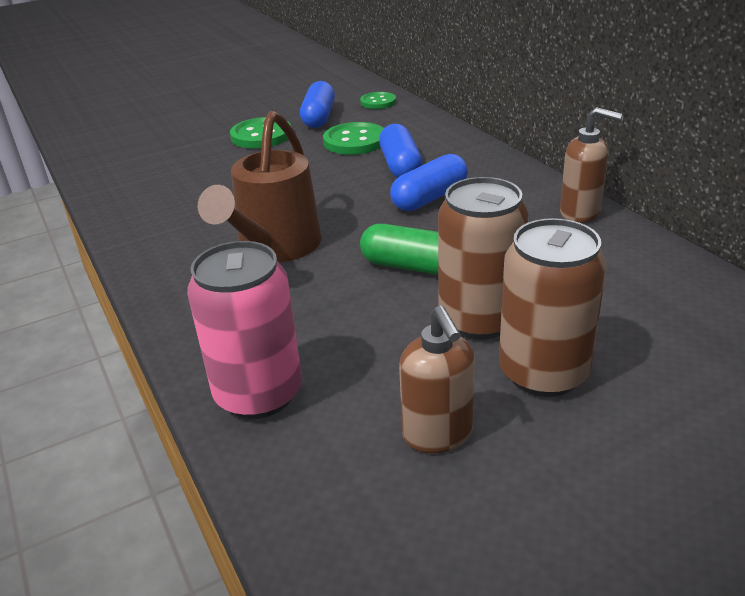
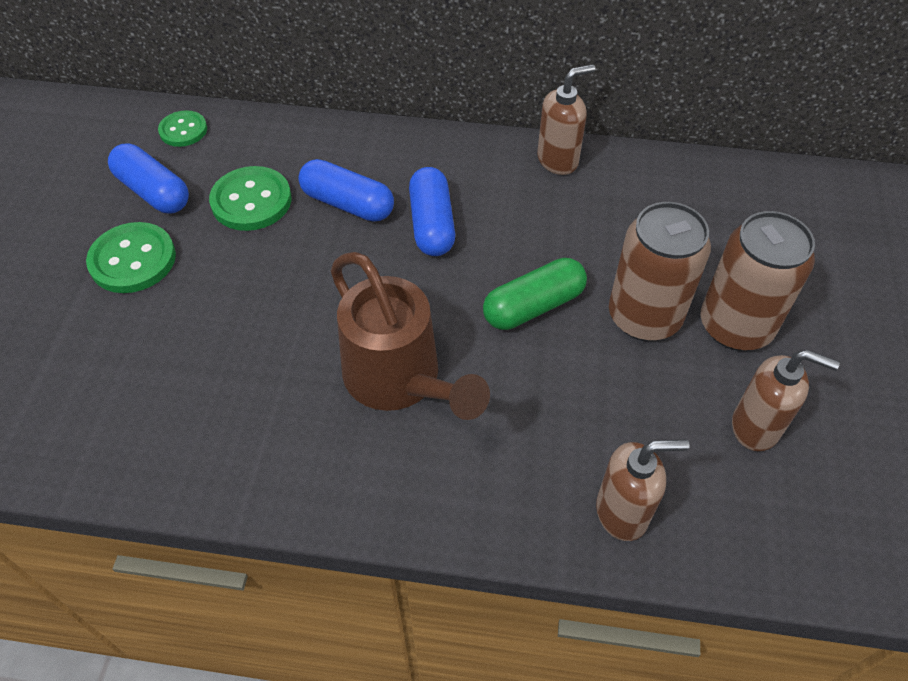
camera: 55 degrees left, 20 degrees up
pink can [187,241,302,419] -> brown soap dispenser [596,439,690,541]

